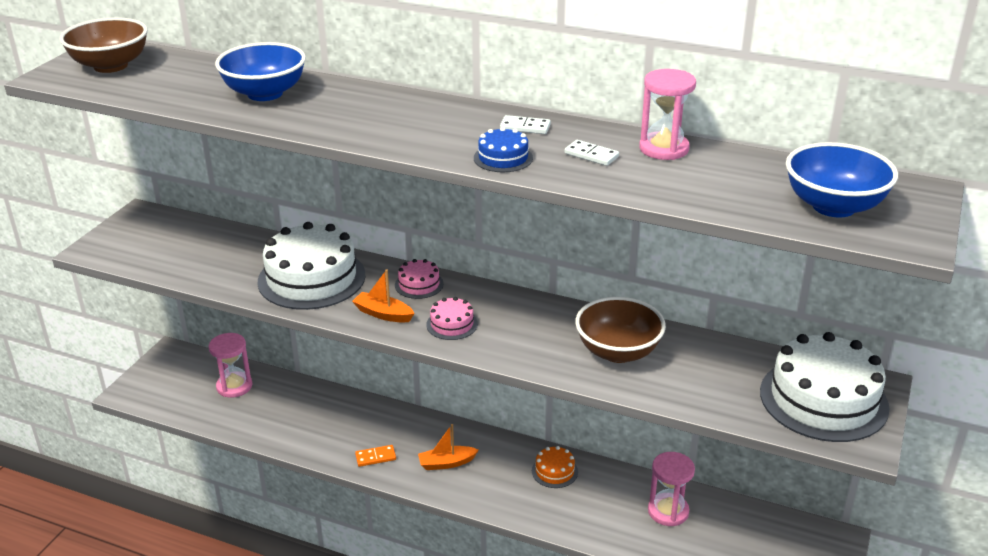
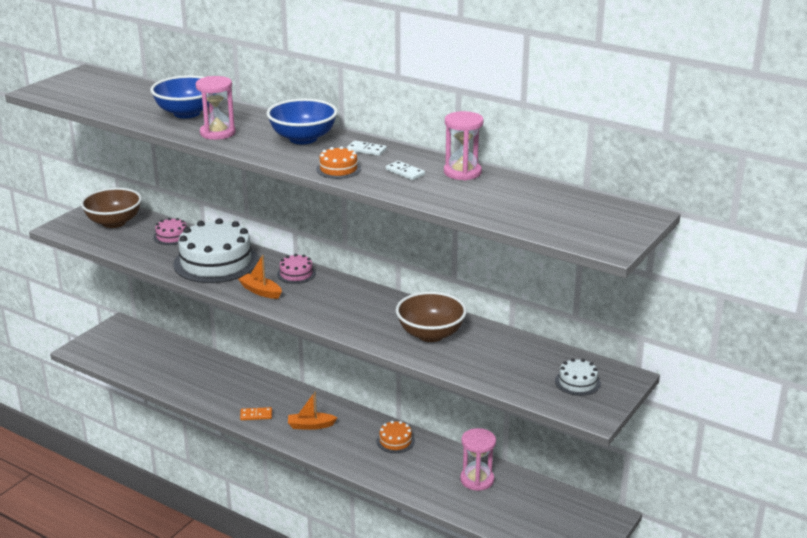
camera: 10 degrees right, 5 degrees down
brown bowl [60,17,148,73] -> brown bowl moved to [81,188,142,228]
pink hourglass [209,333,252,398] -> pink hourglass moved to [196,76,236,140]
pink cake [426,297,478,340] -> pink cake moved to [153,218,187,245]
blue cake [474,127,533,172] -> orange cake [316,146,361,179]
white cake [760,332,889,442] -> white cake [555,358,601,396], size x0.45
blue bowl [786,142,898,218] -> blue bowl moved to [267,99,338,144]

